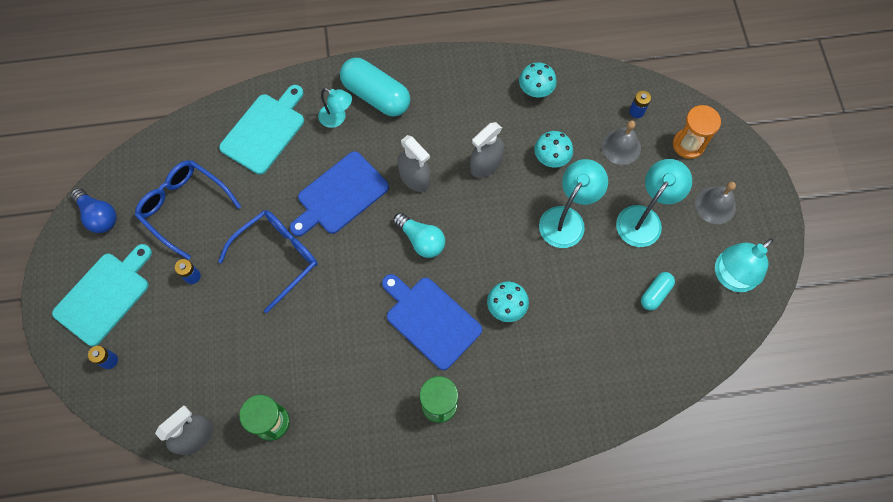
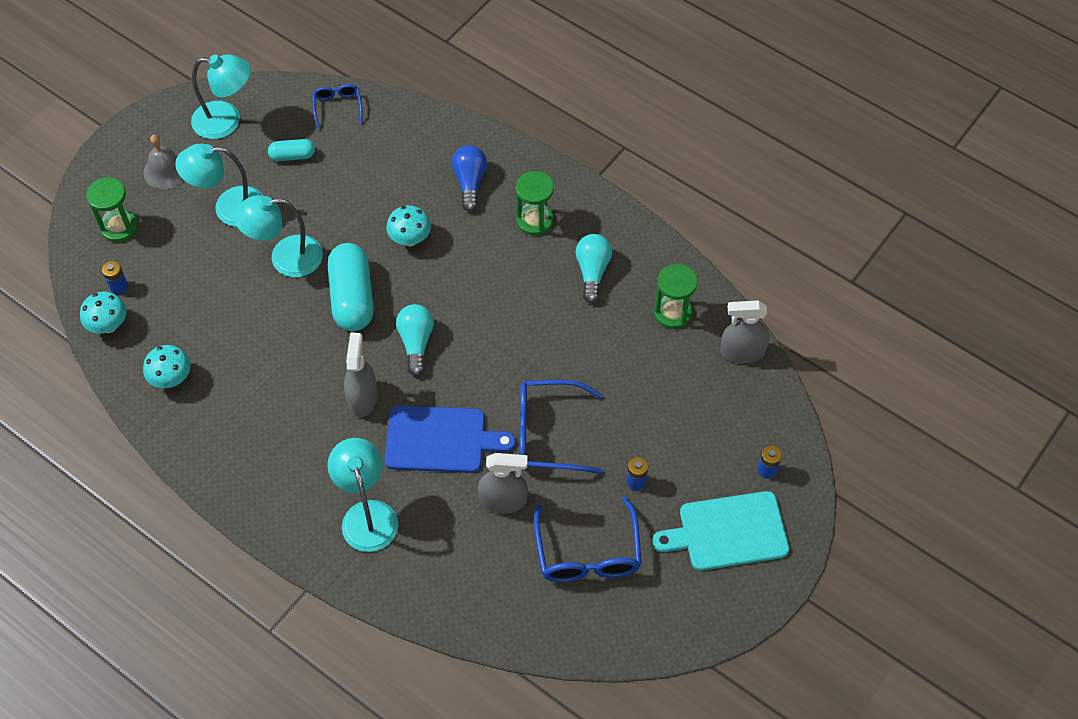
camera: 135 degrees left, 10 degrees down
blue light bulb [71,188,116,233] -> blue light bulb moved to [452,145,487,211]
turquoise cutting board [219,85,304,175] -> none
turquoise lamp [318,88,352,128] -> turquoise lamp [327,438,398,552], size x1.59
turquoise capsule [340,58,410,117] -> turquoise capsule moved to [328,243,374,331]
blue cutting board [382,274,482,370] -> none
grey spray bottle [470,122,504,178] -> grey spray bottle moved to [478,453,528,514]
turquoise mushroom [534,131,573,168] -> turquoise mushroom moved to [80,292,127,334]
grey bell [601,120,641,165] -> none
orange hourglass [673,105,721,159] -> green hourglass [86,177,138,242]
none -> blue glasses [313,84,363,130]
none -> turquoise light bulb [575,234,612,303]

